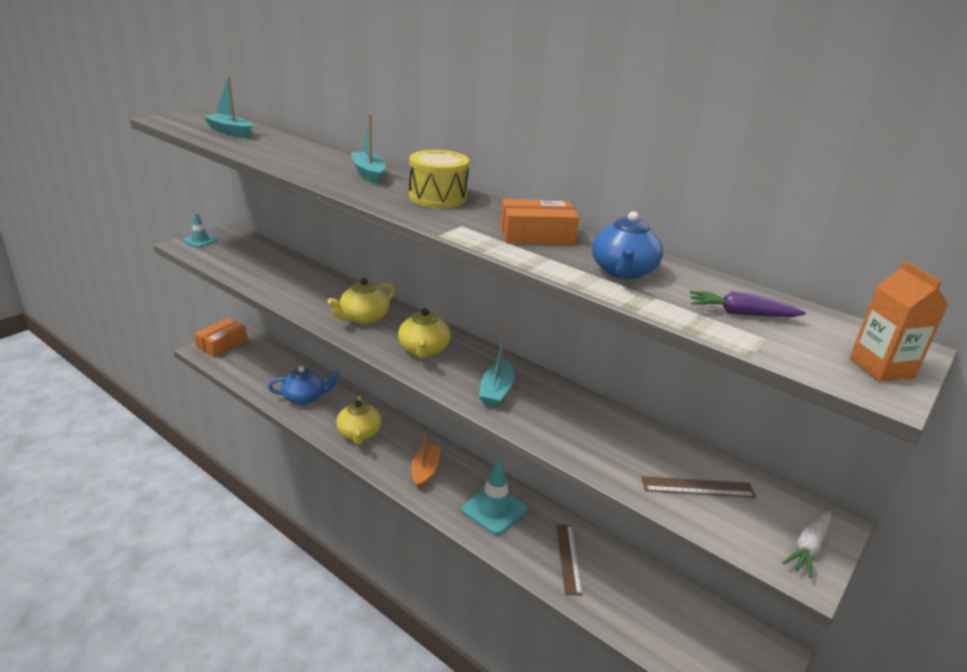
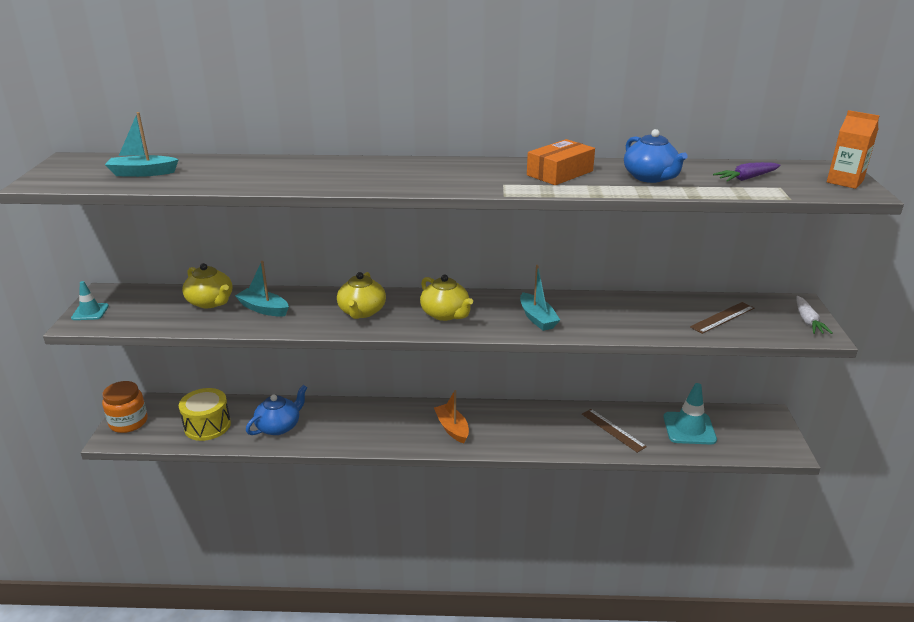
camera: 35 degrees left, 0 degrees up
orange box [194,318,247,357] -> orange jar [102,381,148,433]
yellow teapot [336,396,382,444] -> yellow teapot moved to [182,263,232,308]
turquoise boat [351,113,386,184] -> turquoise boat moved to [235,261,289,317]
yellow drum [409,150,469,208] -> yellow drum moved to [179,388,231,441]
turquoise traffic cone [461,461,528,535] -> turquoise traffic cone moved to [663,383,717,444]

